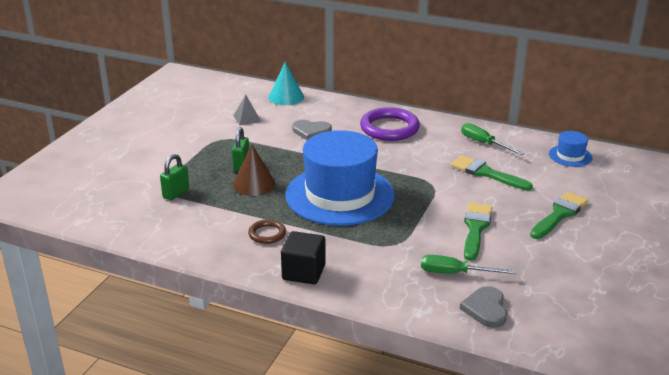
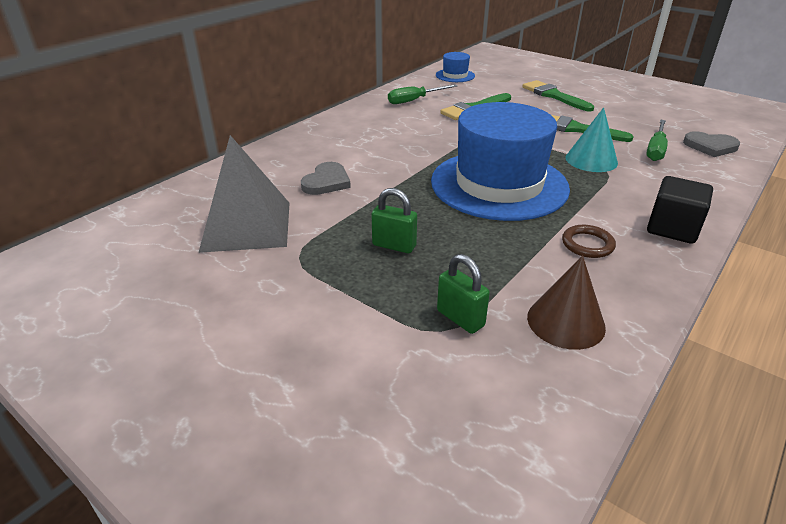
camera: 75 degrees left, 5 degrees up
grey pyramid [233,95,261,125] -> grey pyramid [198,135,290,253], size x2.22
brown cone [233,144,276,196] -> brown cone moved to [527,255,606,350]
turquoise cone [268,62,304,105] -> turquoise cone moved to [565,108,618,172]
purple ring [360,107,420,141] -> none

